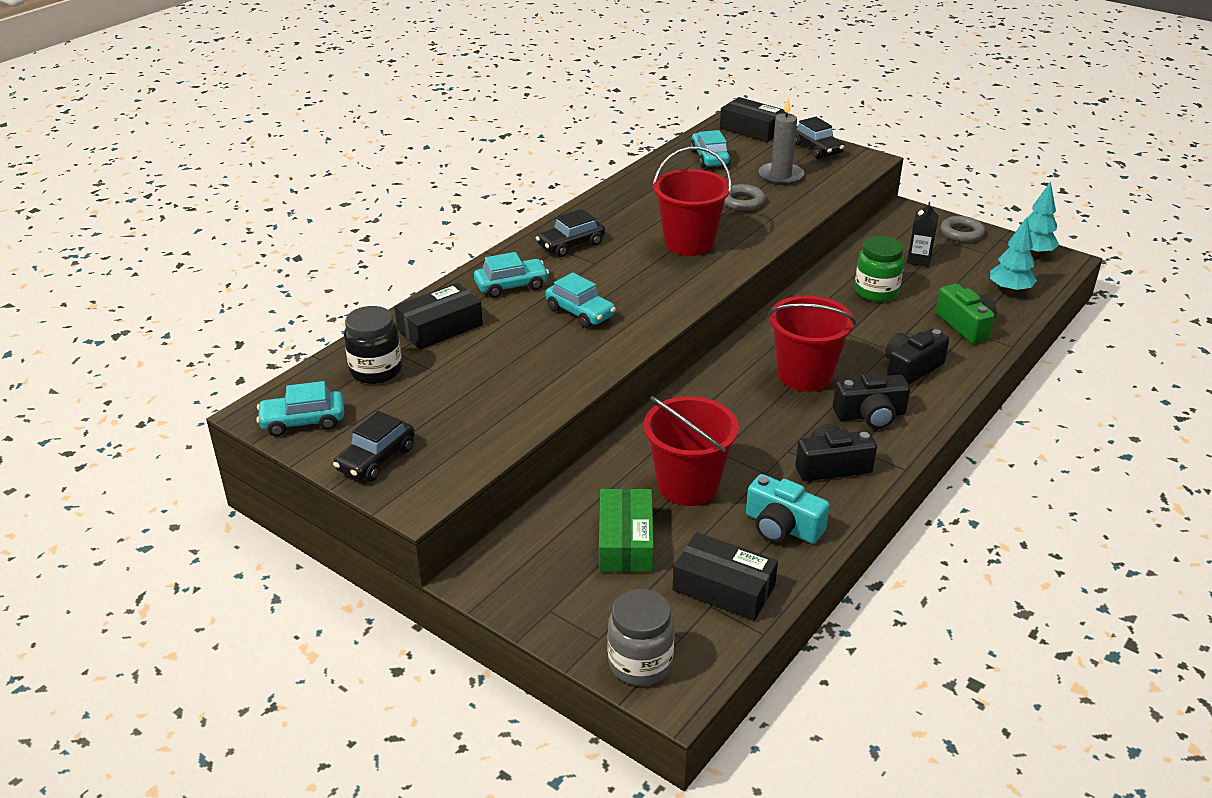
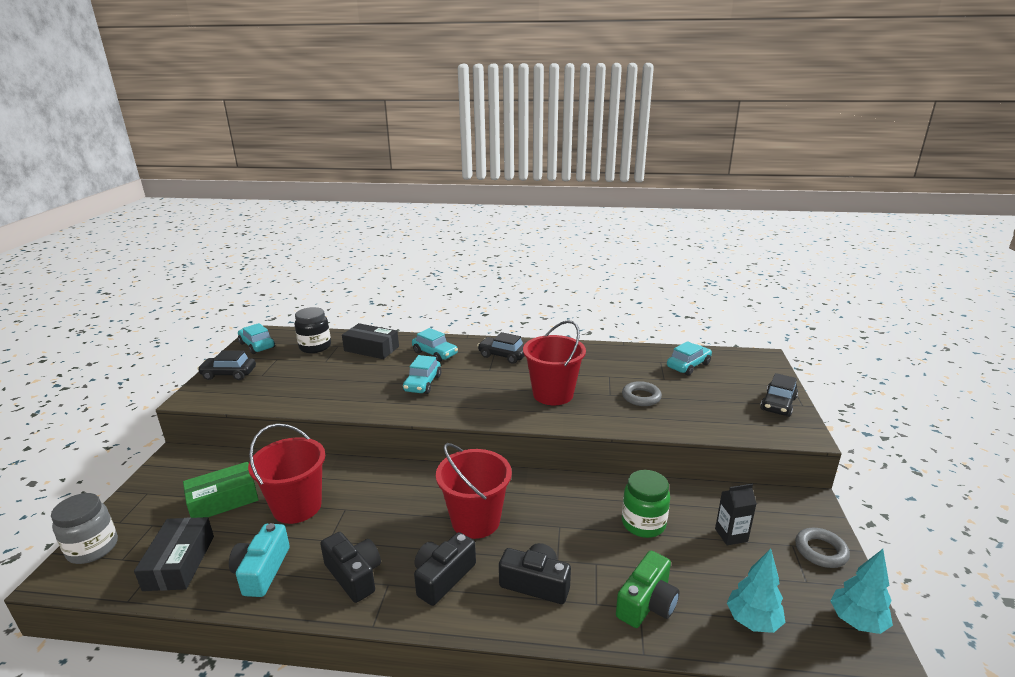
camera: 60 degrees right, 10 degrees down
black box [720,97,786,142] -> none
grey candle [759,98,804,185] -> none
black camera [833,372,910,429] -> black camera turned 75 degrees clockwise [414,532,476,606]

